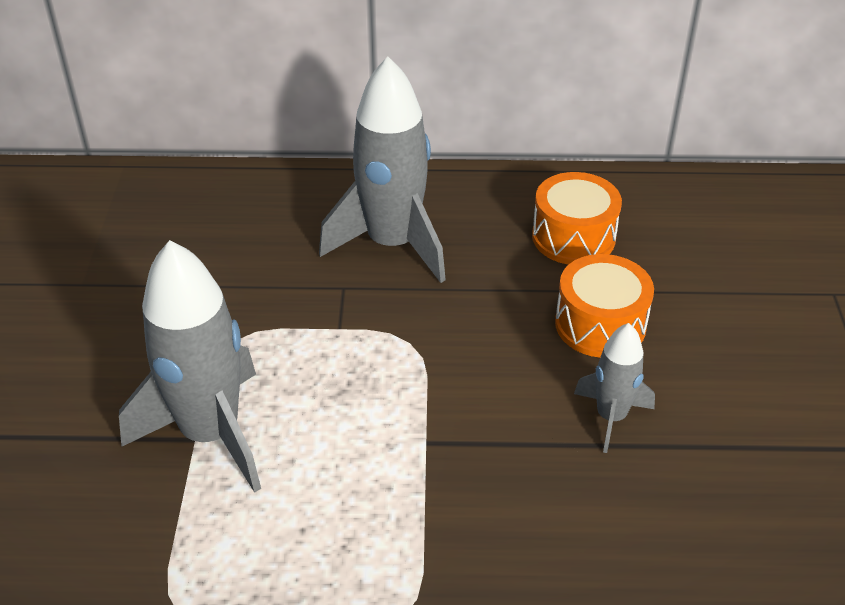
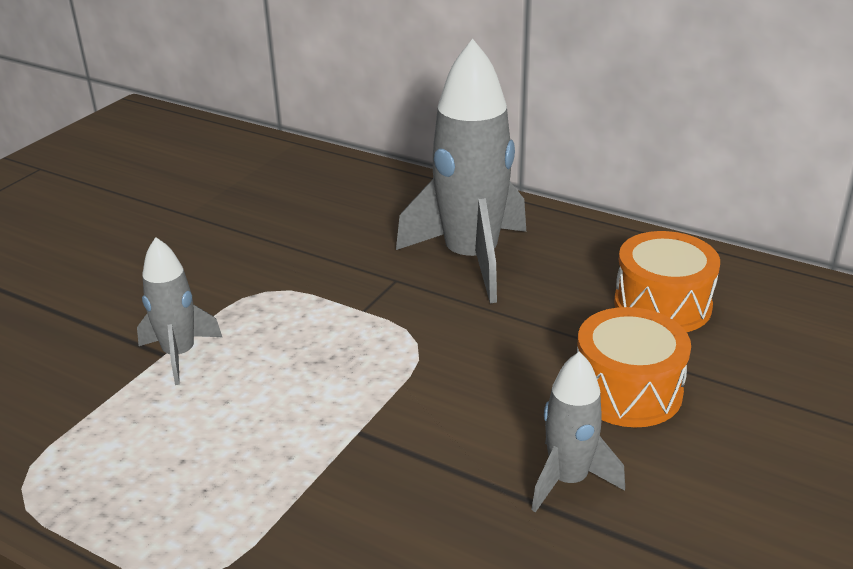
camera: 30 degrees right, 10 degrees down
grey rocket [119,240,261,493] -> grey rocket [137,237,222,385], size x0.53

